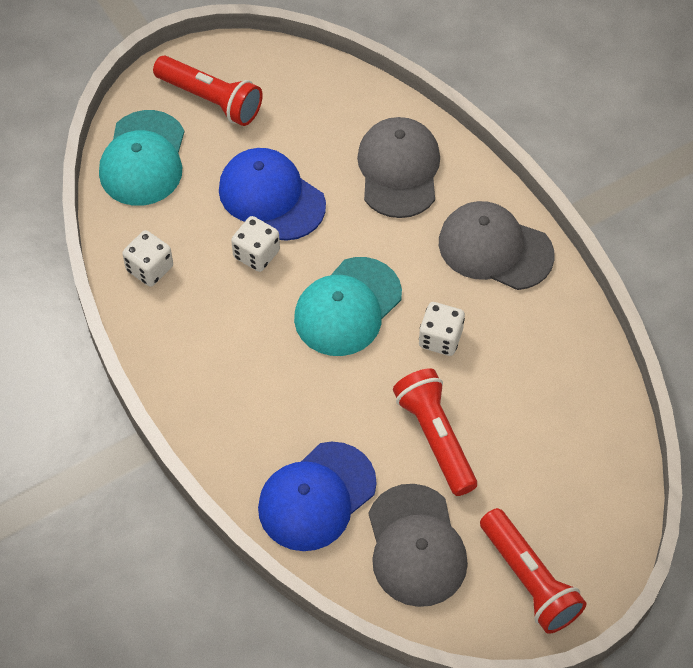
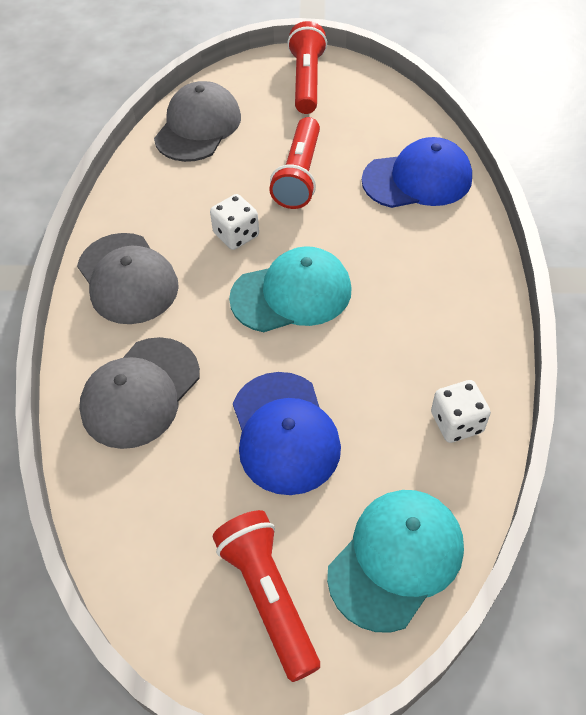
camera: 145 degrees left, 5 degrees down
white dice [231,216,280,272] -> none
grey cap [368,484,468,607] -> grey cap moved to [154,81,241,162]

